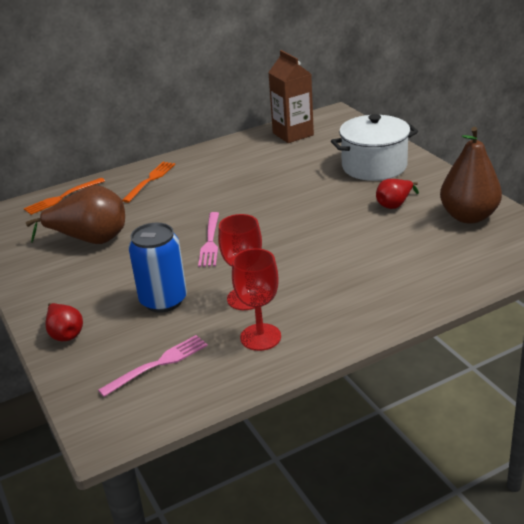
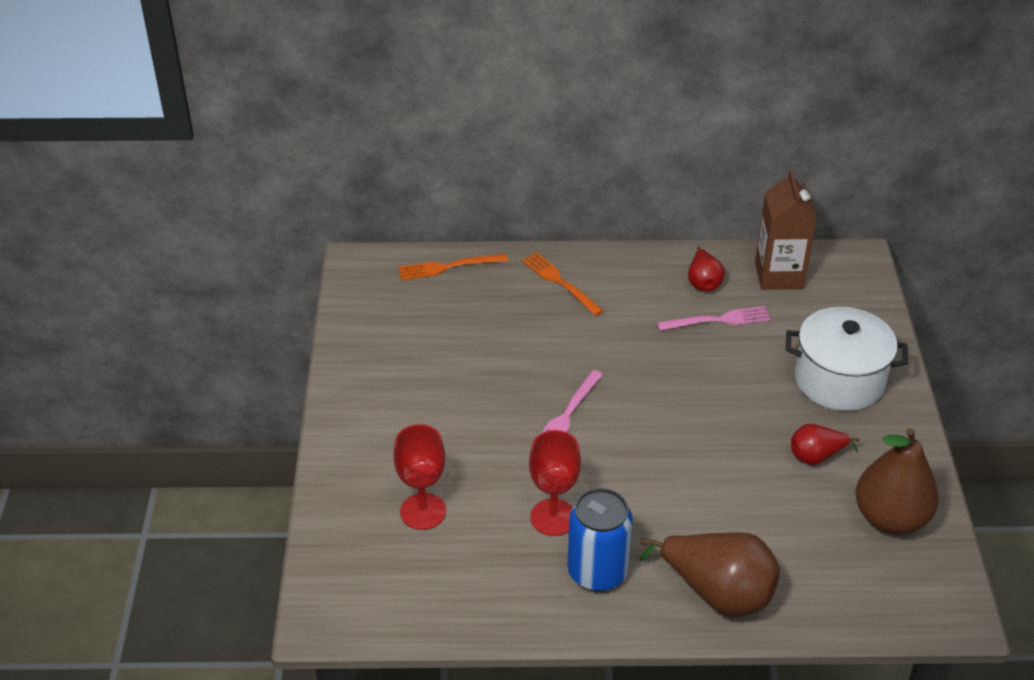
camera: 25 degrees right, 10 degrees up
brown pear [26,185,125,244] -> brown pear moved to [639,532,780,617]
red pear [45,303,83,341] -> red pear moved to [688,247,725,292]
pink fork [98,335,208,397] -> pink fork moved to [657,306,771,331]
orange fork [122,162,175,203] -> orange fork turned 90 degrees counterclockwise [522,252,604,316]
blue can [129,223,187,313] -> blue can moved to [568,488,633,592]
red goblet [232,248,281,351] -> red goblet moved to [393,424,446,530]

